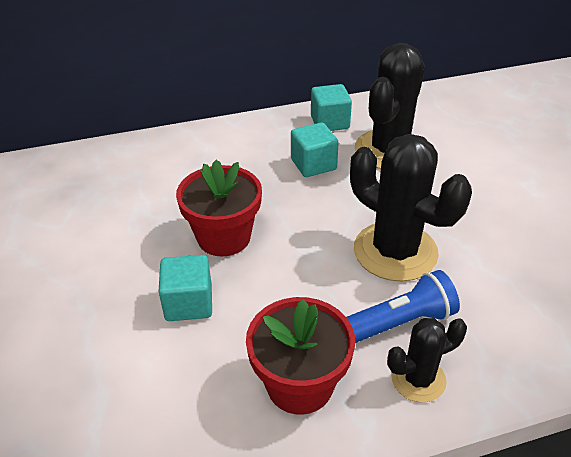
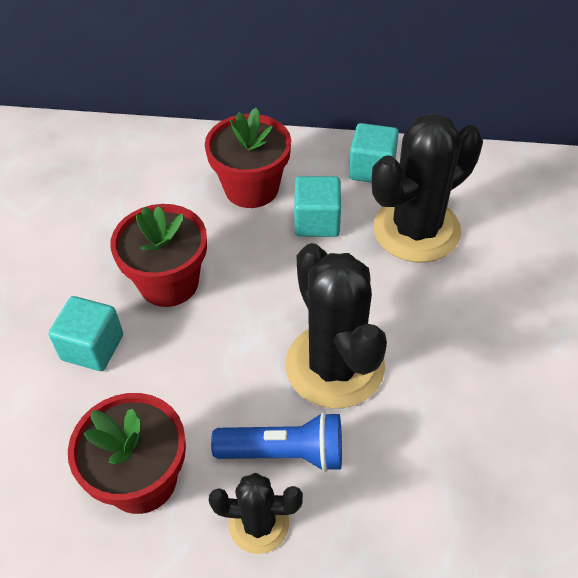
camera: 25 degrees right, 10 degrees up
none -> red flower pot [205,108,291,208]

